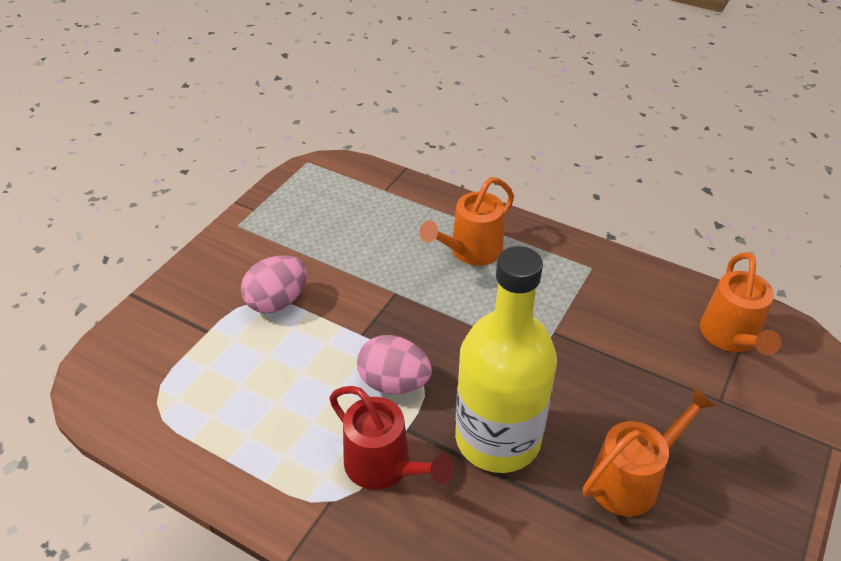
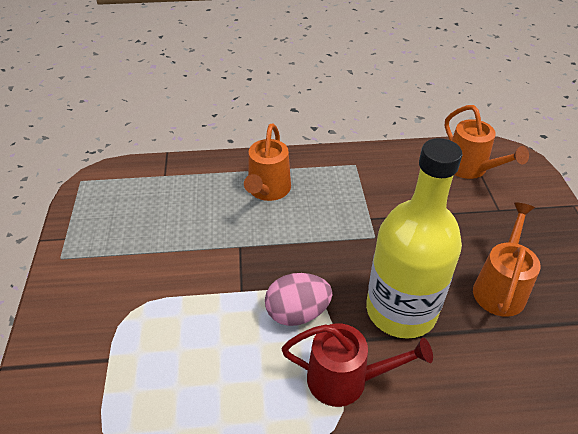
camera: 35 degrees left, 0 degrees up
pink egg [241,255,307,314] -> none

